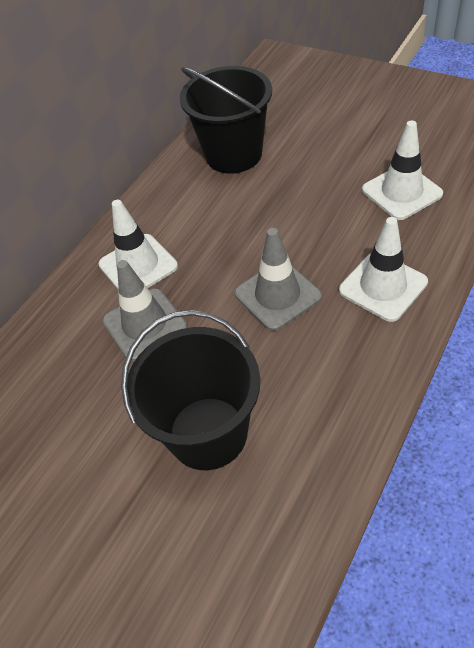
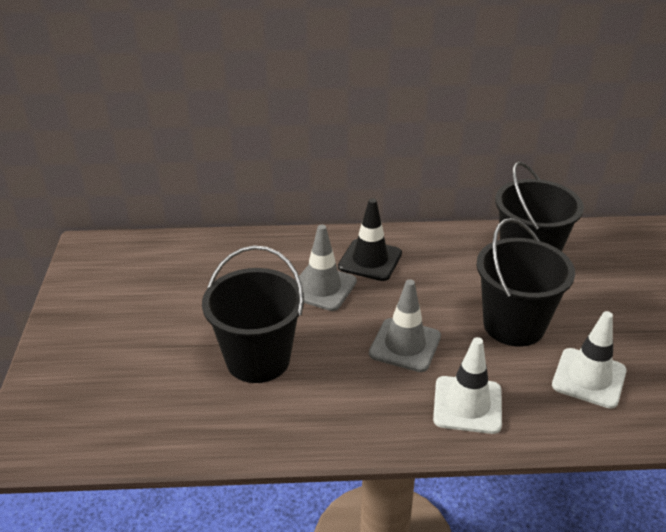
camera: 50 degrees right, 15 degrees down
white traffic cone [99,200,178,289] -> black traffic cone [338,198,402,281]
none -> black bucket [476,218,575,347]

